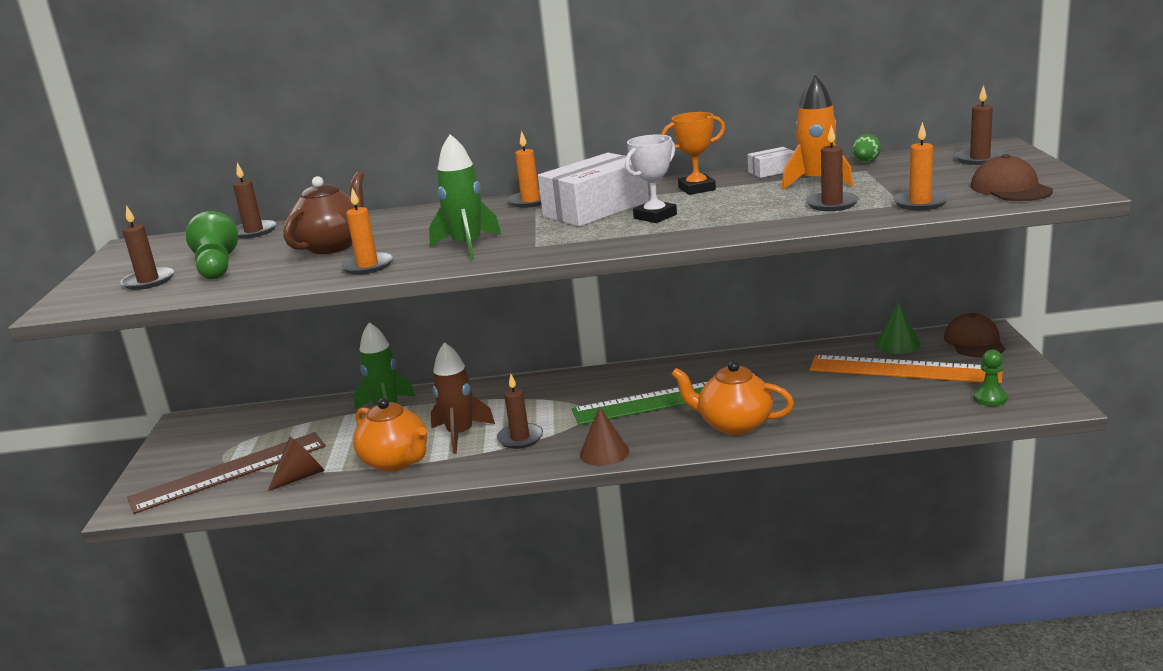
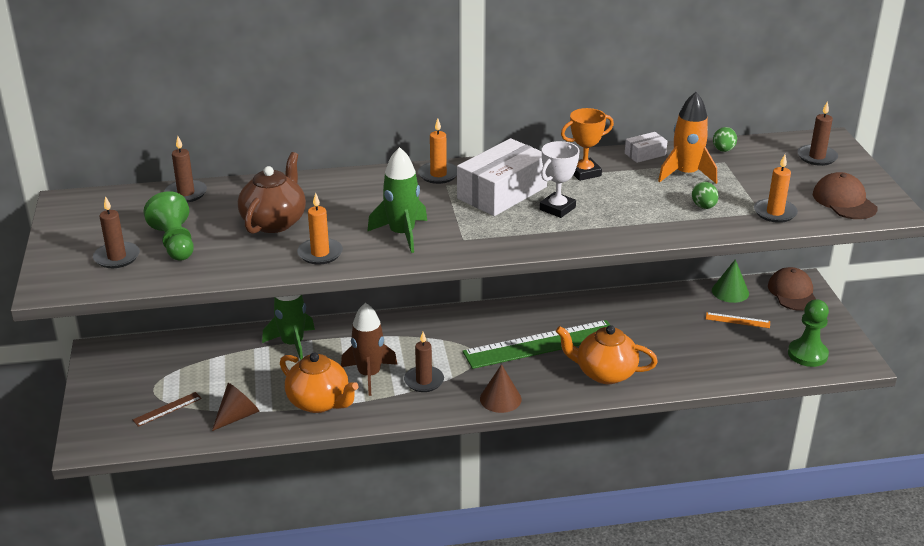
camera: 10 degrees left, 10 degrees up
brown ruler [127,432,326,514] -> brown ruler [133,392,202,427], size x0.41
brown candle [806,125,859,211] -> green egg [692,182,719,209]
orange ruler [810,355,1003,384] -> orange ruler [706,312,770,328], size x0.41
green pawn [973,350,1008,406] -> green pawn [788,299,829,367], size x1.50

